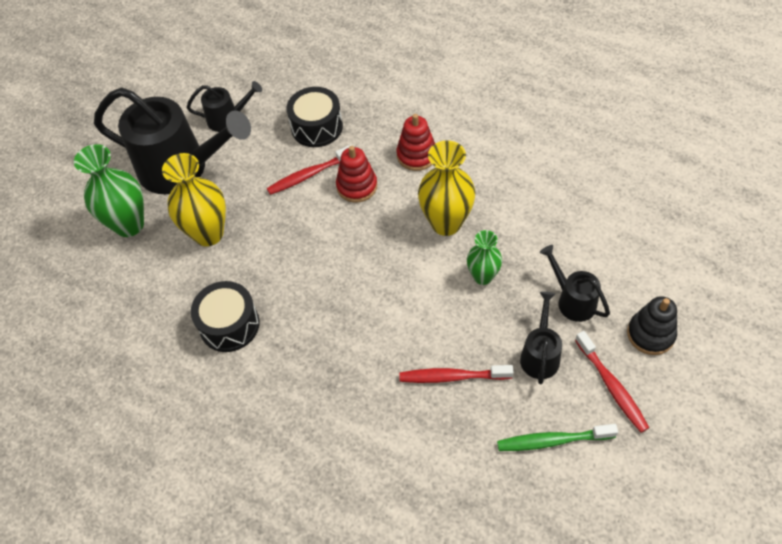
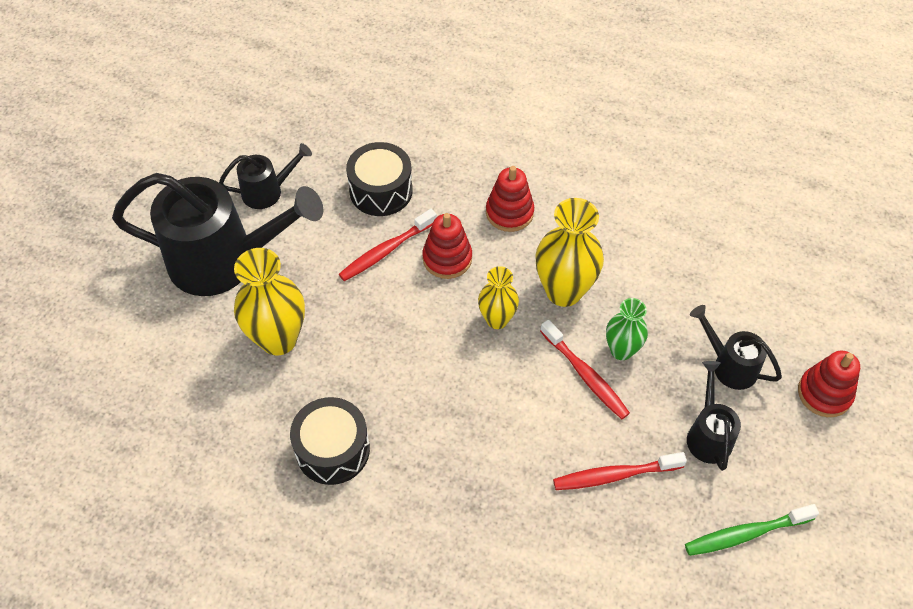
camera: 15 degrees left, 0 degrees up
green vase [74,144,144,237] -> none
red toothbrush [575,331,649,432] -> red toothbrush moved to [540,319,630,419]
black stacking toy [627,296,677,355] -> red stacking toy [798,351,860,417]
none -> yellow vase [478,266,519,329]

